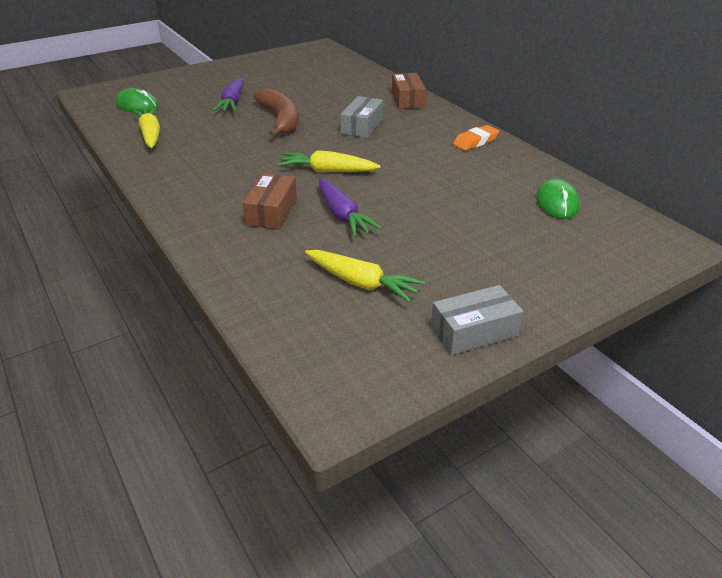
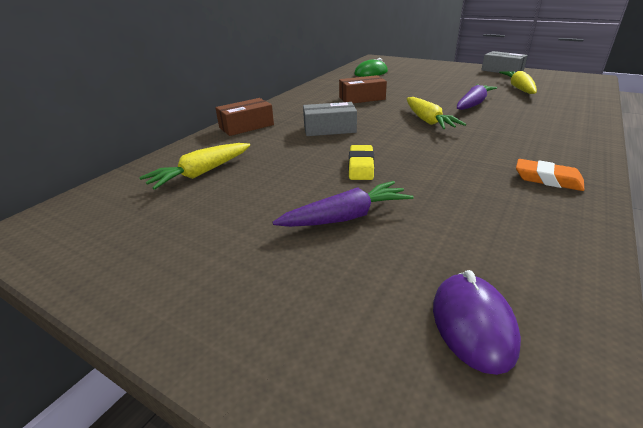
camera: 115 degrees left, 5 degrees down
green mouse [115,88,159,113] -> purple mouse [433,270,521,375]
yellow carrot [133,107,160,148] -> yellow carrot moved to [139,143,250,190]
brown box [243,173,297,229] -> brown box moved to [339,75,387,103]
brown banana [253,88,299,138] -> yellow eraser [348,145,374,180]
orange eraser [453,125,499,151] -> orange eraser moved to [516,159,584,191]

